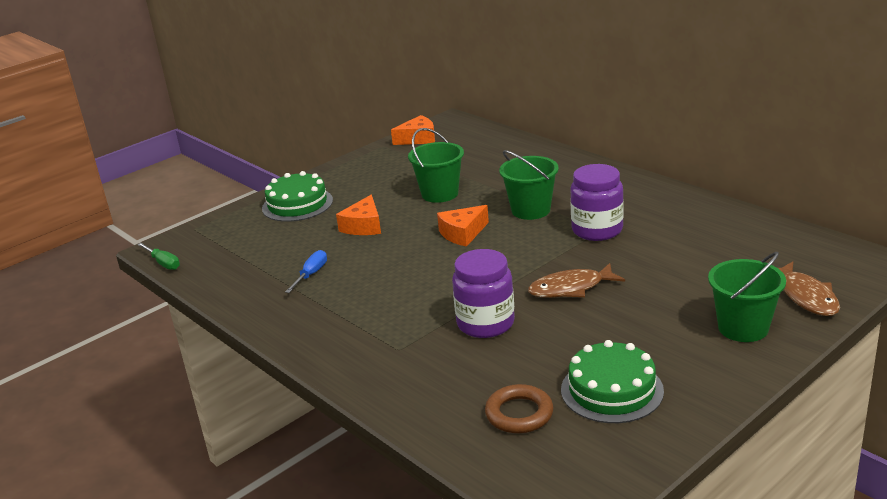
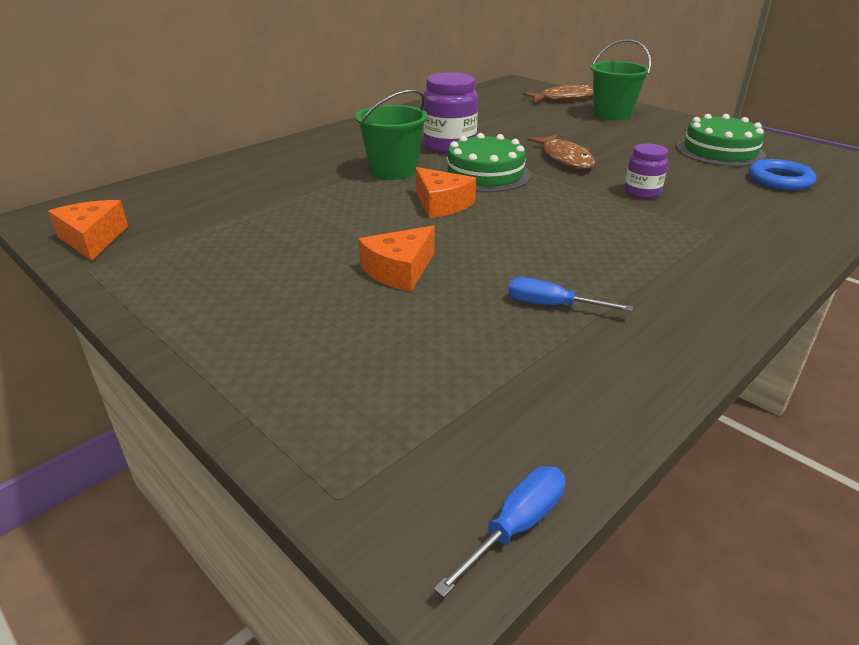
camera: 95 degrees left, 5 degrees up
green screwdriver [137,243,180,270] -> blue screwdriver [434,466,565,597]
green cake [262,171,333,222] -> green cake moved to [441,133,531,192]
orange cheese [336,195,381,235] -> orange cheese turned 120 degrees clockwise [359,226,435,292]
green bucket [408,128,464,203] -> none
purple jar [452,249,515,338] -> purple jar [624,143,668,199], size x0.58
brown ring [485,384,554,433] -> blue ring [749,159,816,191]

